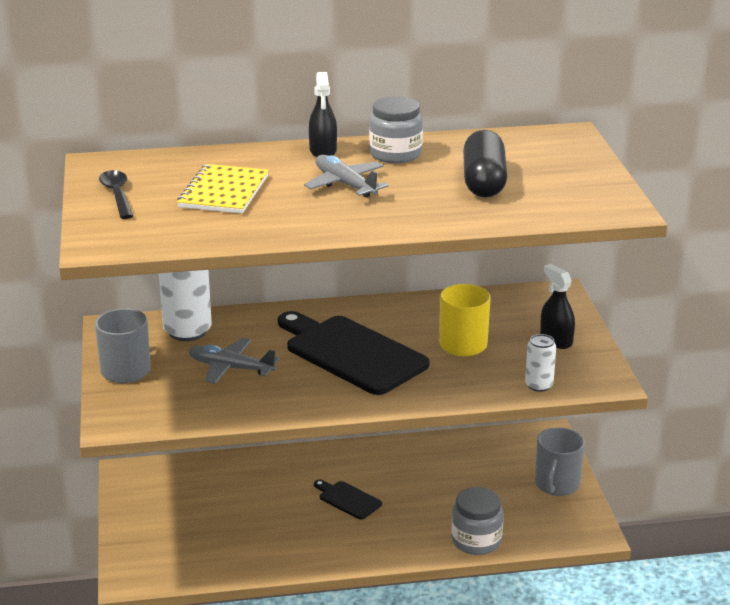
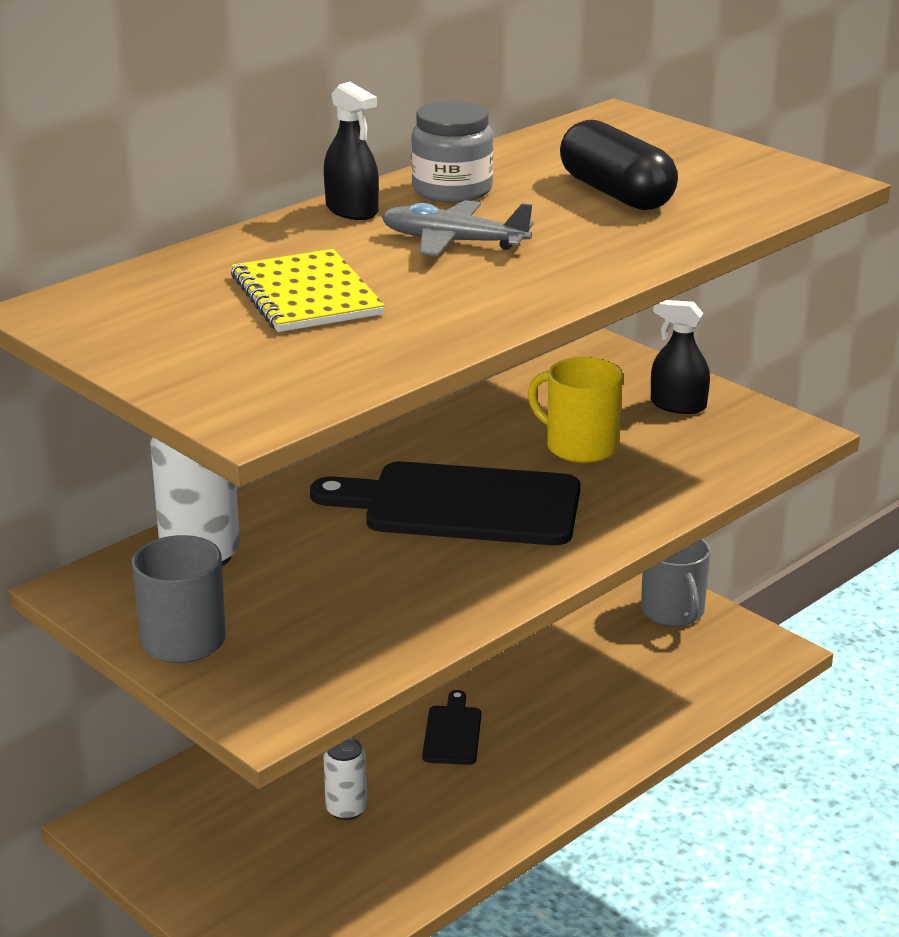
camera: 35 degrees left, 0 degrees up
black spoon [99,170,133,219] -> none
grey plane [188,338,279,384] -> none
black cutting board [314,479,382,520] -> black cutting board turned 90 degrees clockwise [422,690,481,765]
grey jar [451,487,503,555] -> none
white can [525,334,556,392] -> white can moved to [324,738,367,820]

